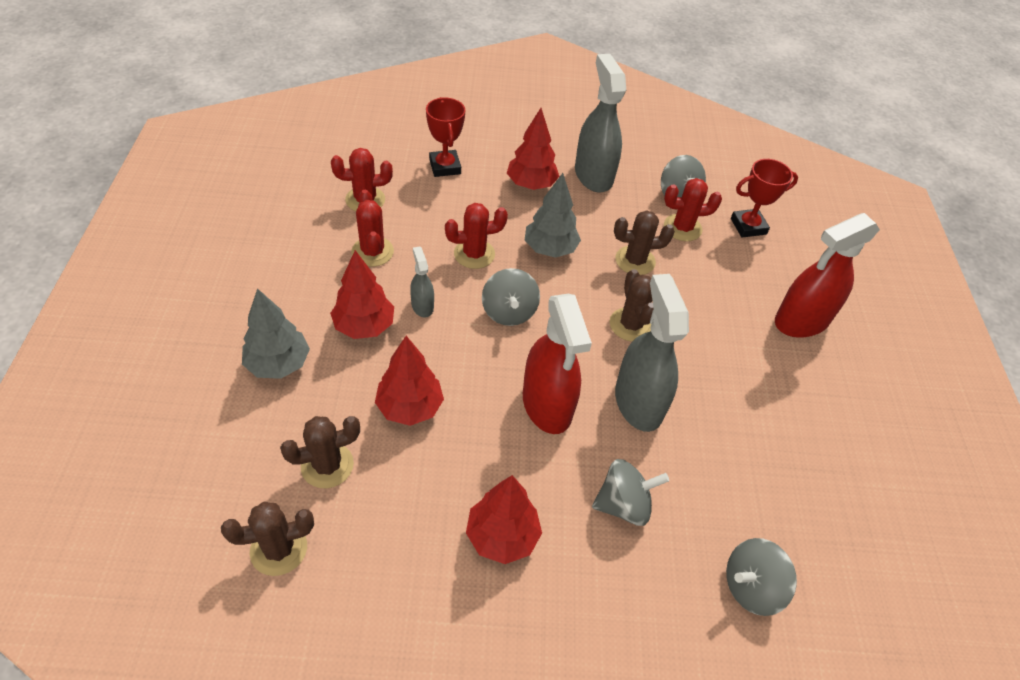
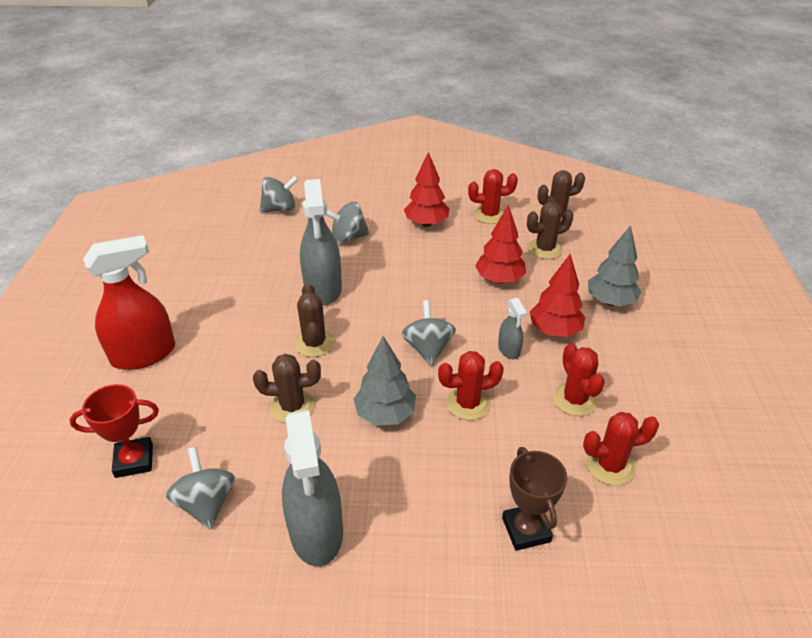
camera: 175 degrees left, 10 degrees down
red trophy [426,97,466,177] -> brown trophy [502,447,567,551]
red tree [507,108,560,190] -> none
red spray bottle [523,294,592,434] -> none
red cactus [664,178,722,241] -> red cactus moved to [468,169,518,224]

